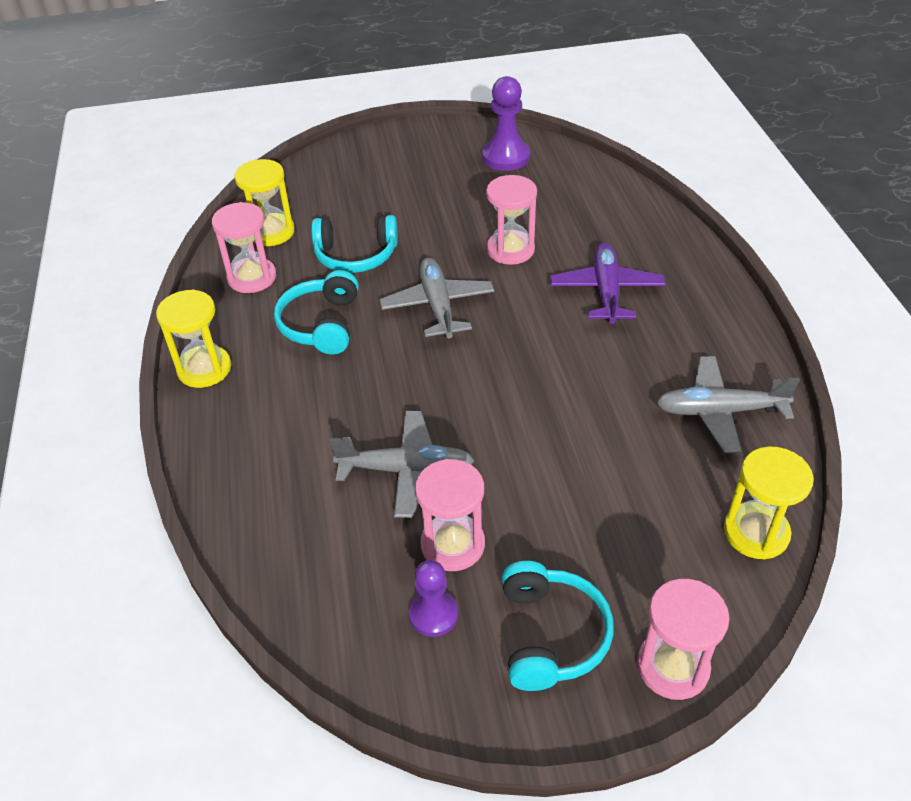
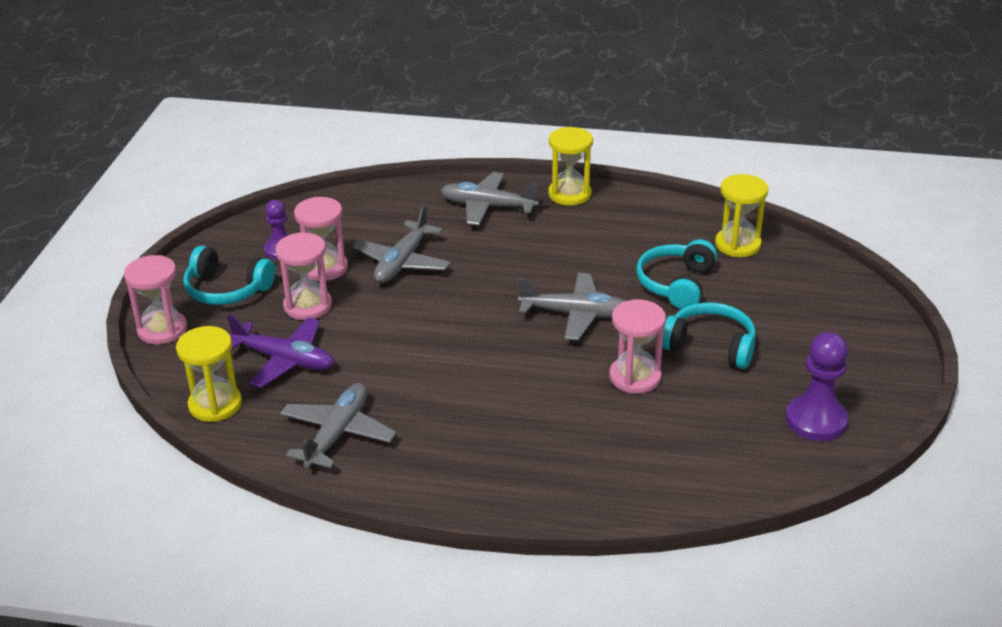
camera: 110 degrees right, 10 degrees down
pink hourglass [212,202,276,293] -> pink hourglass moved to [275,232,332,320]
turquoise headphones [274,270,359,355] -> turquoise headphones moved to [662,302,756,369]
purple plane [550,243,666,324] -> purple plane moved to [227,314,334,388]
none -> grey plane [440,172,539,225]

